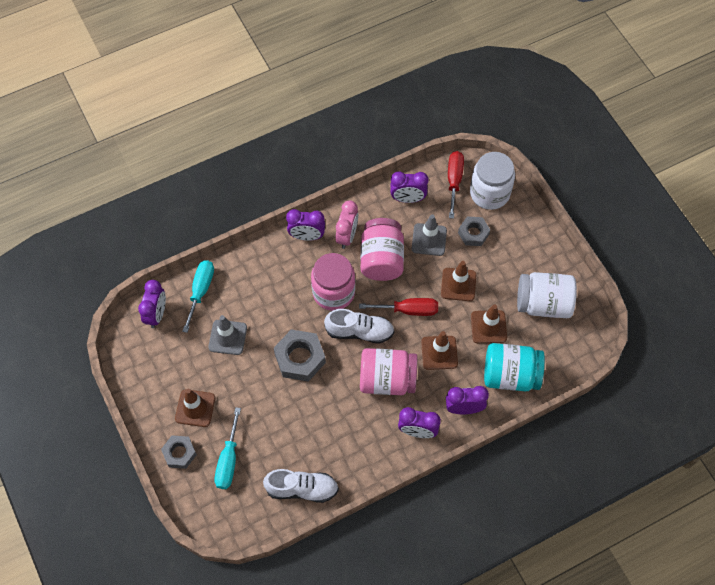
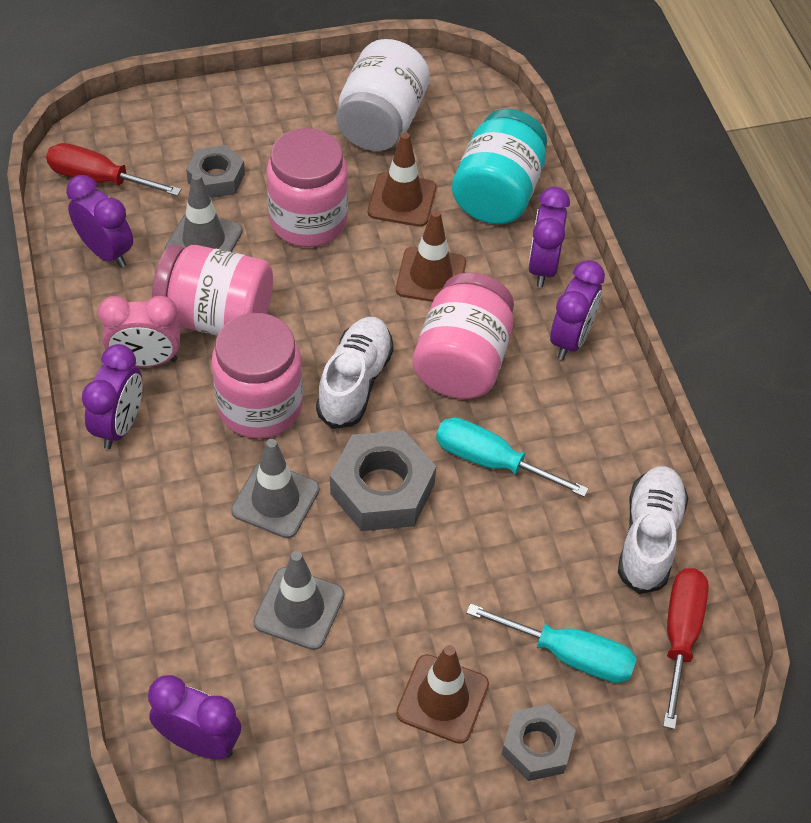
camera: 80 degrees left, 10 degrees down
turquoise screwdriver [182,260,214,333] -> turquoise screwdriver moved to [436,417,589,497]
pink clock [336,201,358,249] -> pink clock turned 150 degrees clockwise [98,296,181,367]
red screwdriver [359,298,438,316] -> red screwdriver moved to [663,568,709,730]
purple clock [390,171,429,203] -> purple clock turned 60 degrees counterclockwise [66,175,133,268]
brown traffic cone [441,261,476,301] -> pink jar [266,128,348,247]
white jar [470,152,515,210] -> none
none -> grey traffic cone [231,439,320,538]

